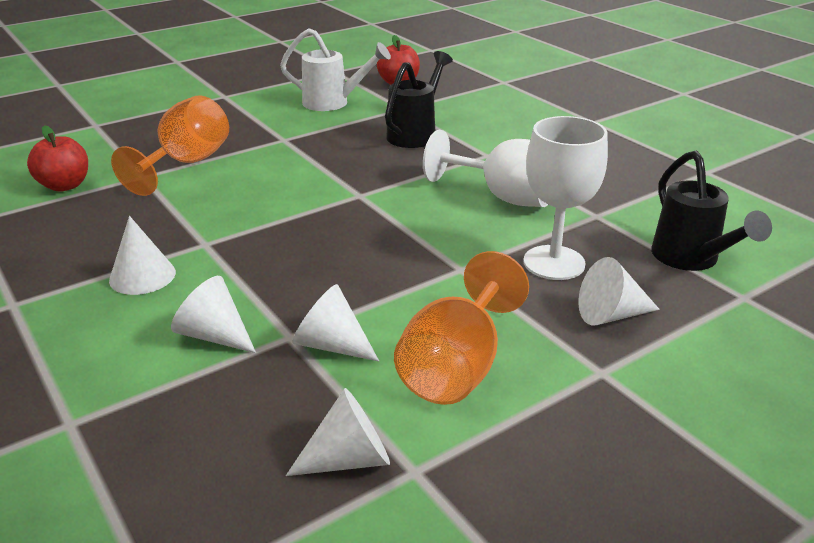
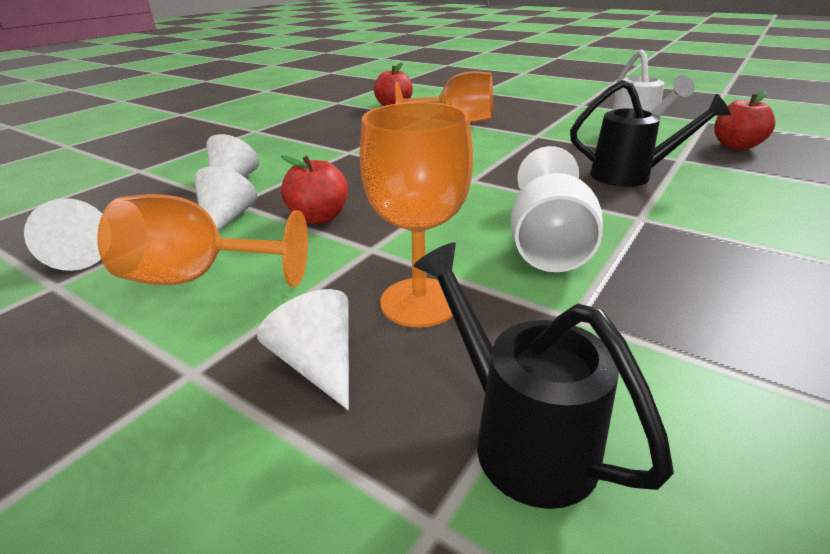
camera: 70 degrees right, 0 degrees up
white cone [109,216,176,295] -> none
white goblet [523,116,608,280] -> orange goblet [360,102,473,328]
black watering can [651,151,772,271] -> black watering can turned 90 degrees clockwise [413,243,674,509]
none -> red apple [281,155,348,224]

